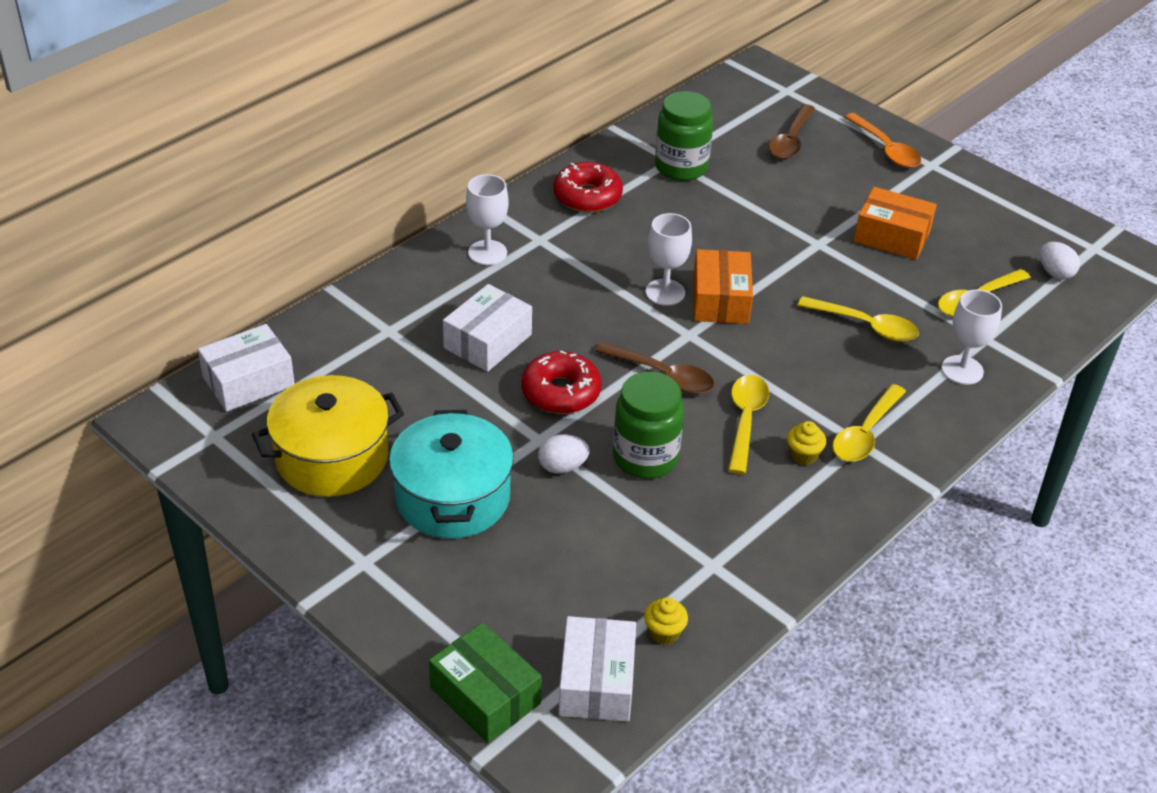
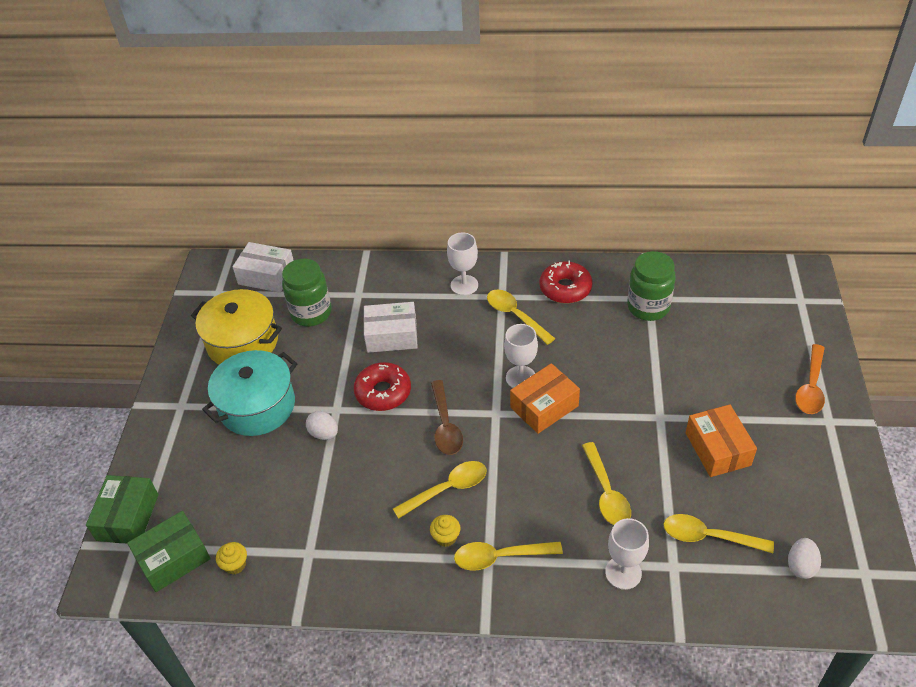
camera: 55 degrees right, 5 degrees up
white box [558,616,636,722] -> green box [127,511,211,592]
green jar [613,371,684,479] -> green jar moved to [282,259,331,327]
brown spoon [769,104,815,159] -> none
none -> yellow spoon [487,290,556,345]

